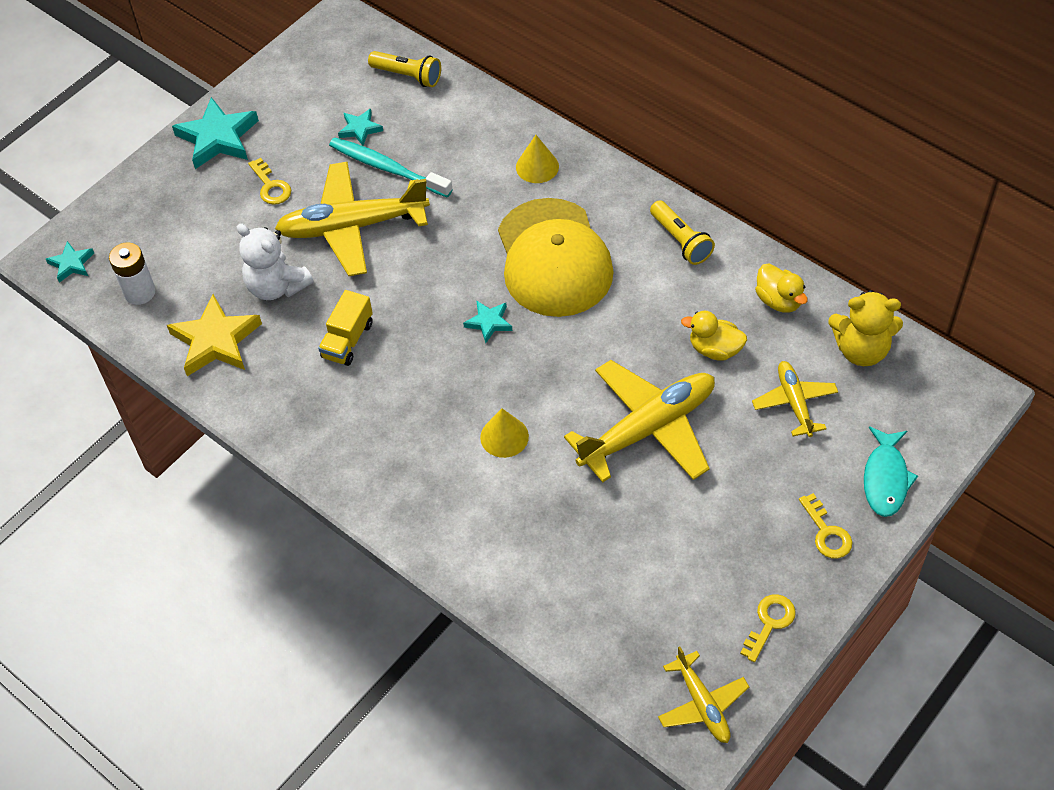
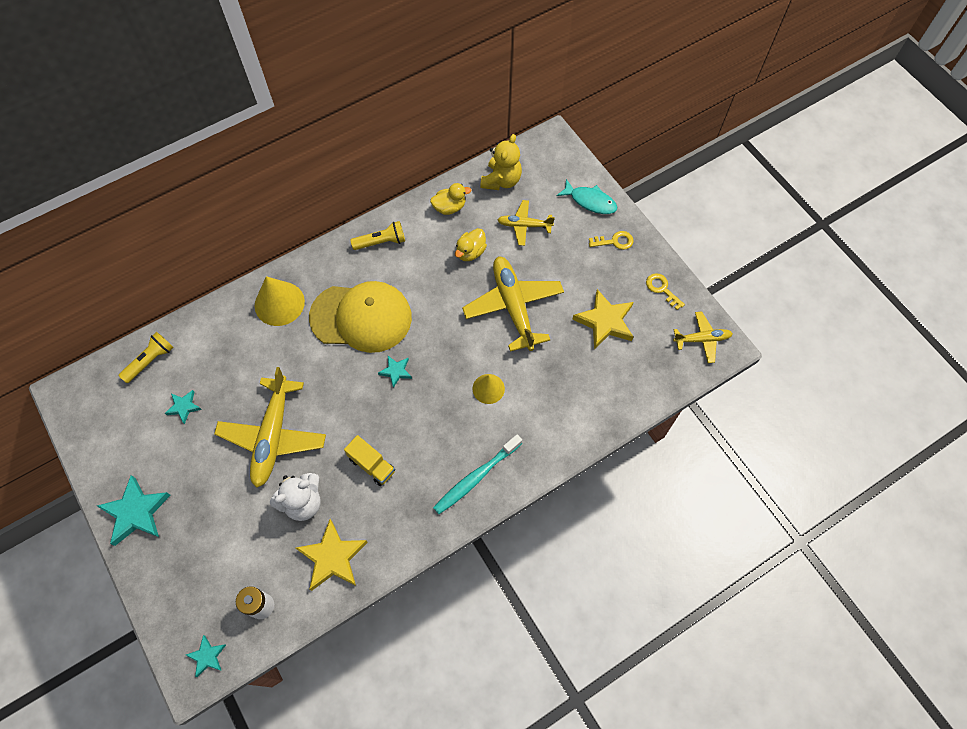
camera: 75 degrees left, 10 degrees up
yellow key [248,158,291,205] -> none
turquoise toothbrush [329,137,453,197] -> turquoise toothbrush moved to [433,434,522,514]
yellow cone [516,135,559,183] -> yellow cone [255,276,305,326], size x1.62
none -> yellow star [572,289,634,349]

